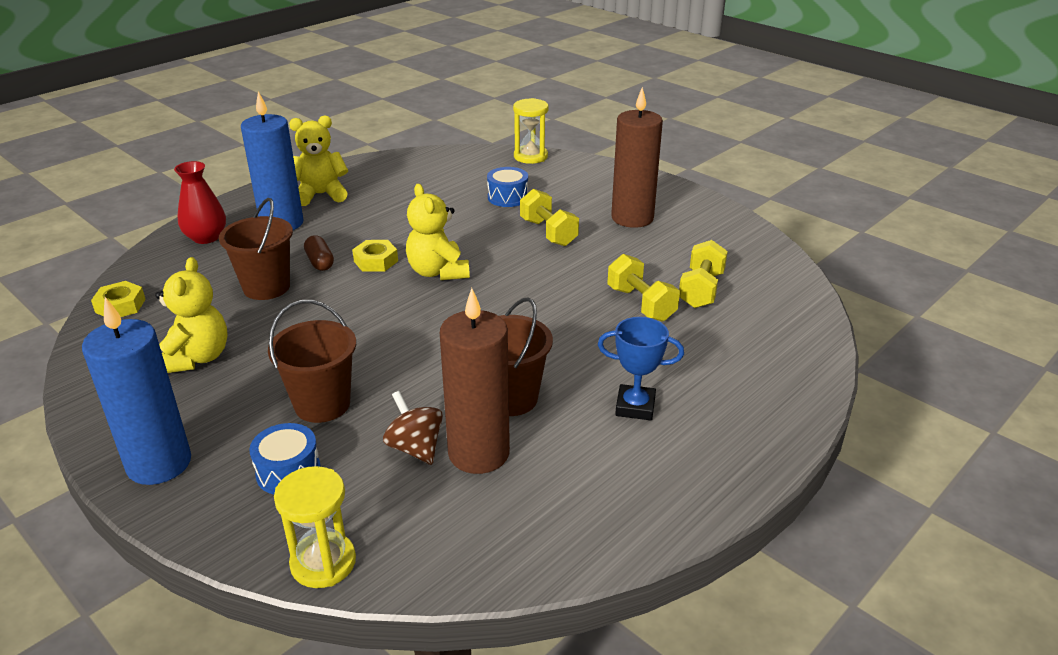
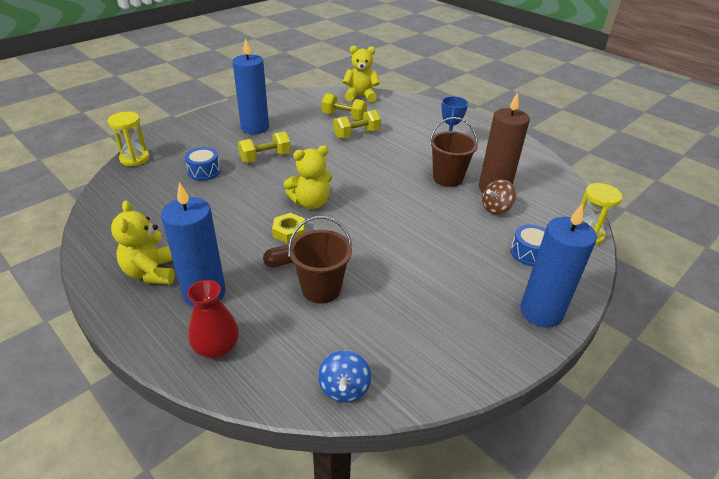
camera: 90 degrees left, 5 degrees up
yellow nut [91,281,146,317] -> blue spinning top [318,351,371,403]
yellow teddy bear [155,257,228,373] -> yellow teddy bear moved to [343,46,380,102]
brown bucket [268,300,356,423] -> none
brown candle [611,87,663,228] -> blue candle [233,38,269,134]

